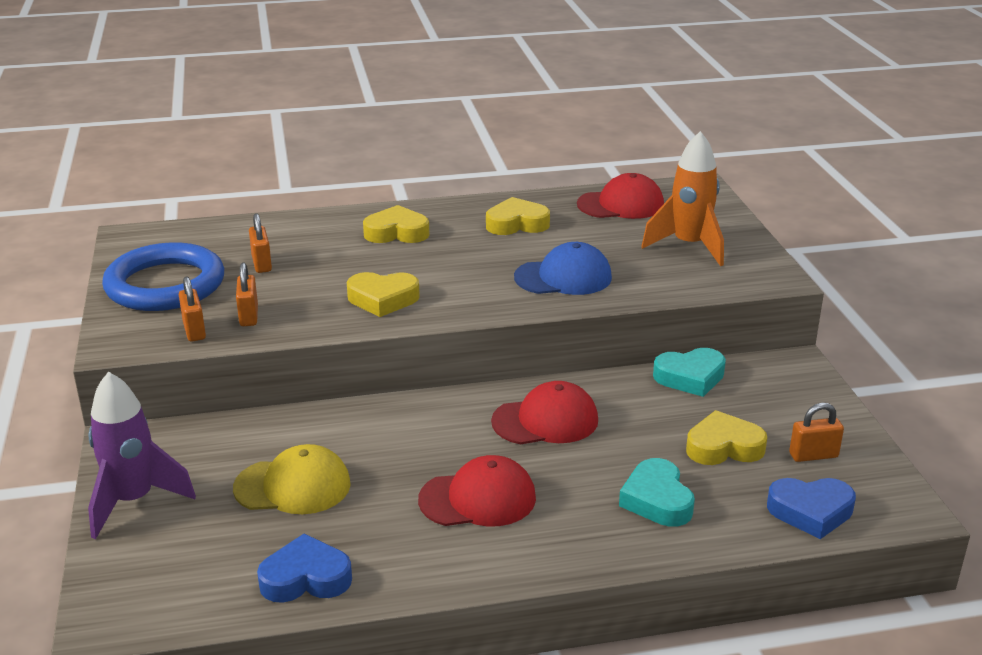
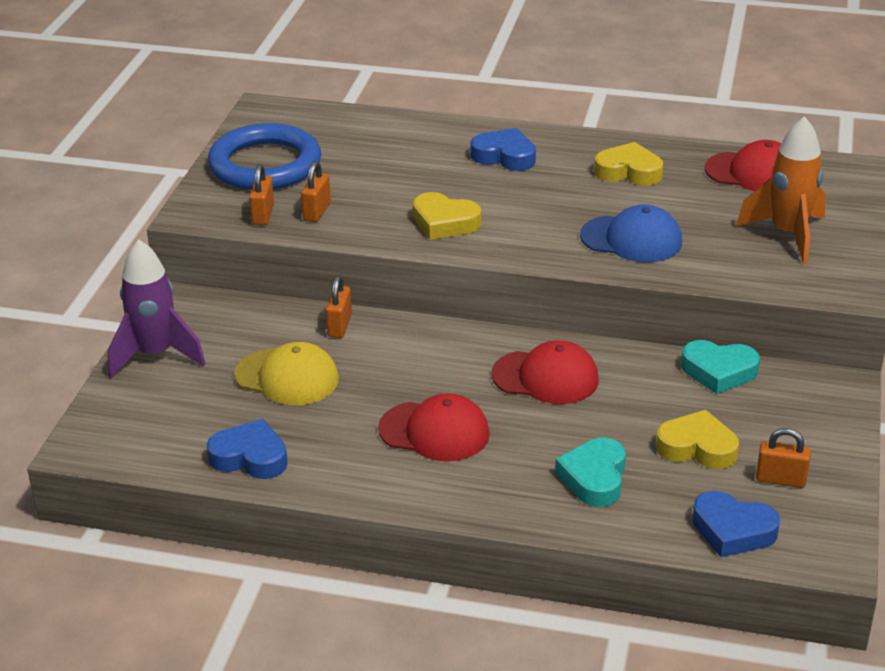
camera: 25 degrees right, 5 degrees up
orange padlock [249,213,272,273] -> orange padlock moved to [326,276,352,338]
yellow heart [363,205,430,243] -> blue heart [471,128,536,171]

